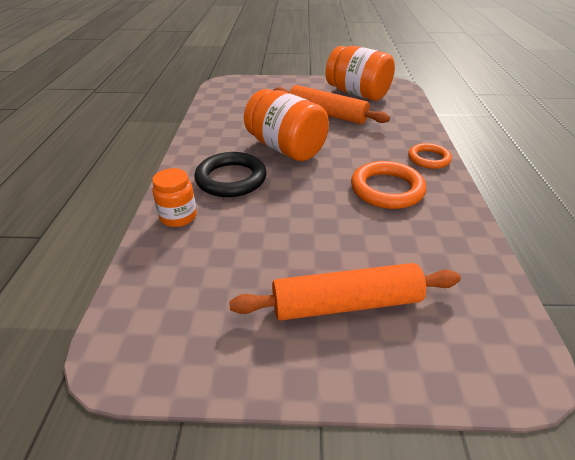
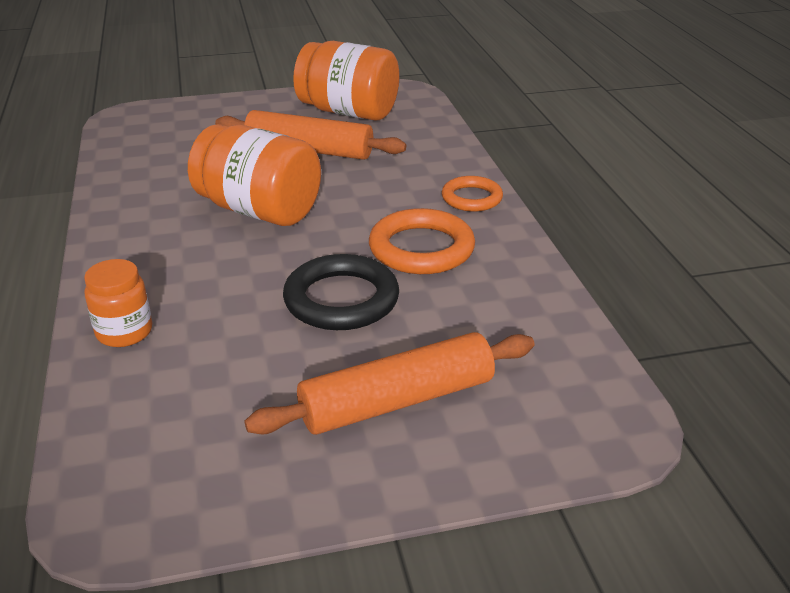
camera: 15 degrees left, 5 degrees down
black ring [195,152,266,197] -> black ring moved to [283,254,399,330]

